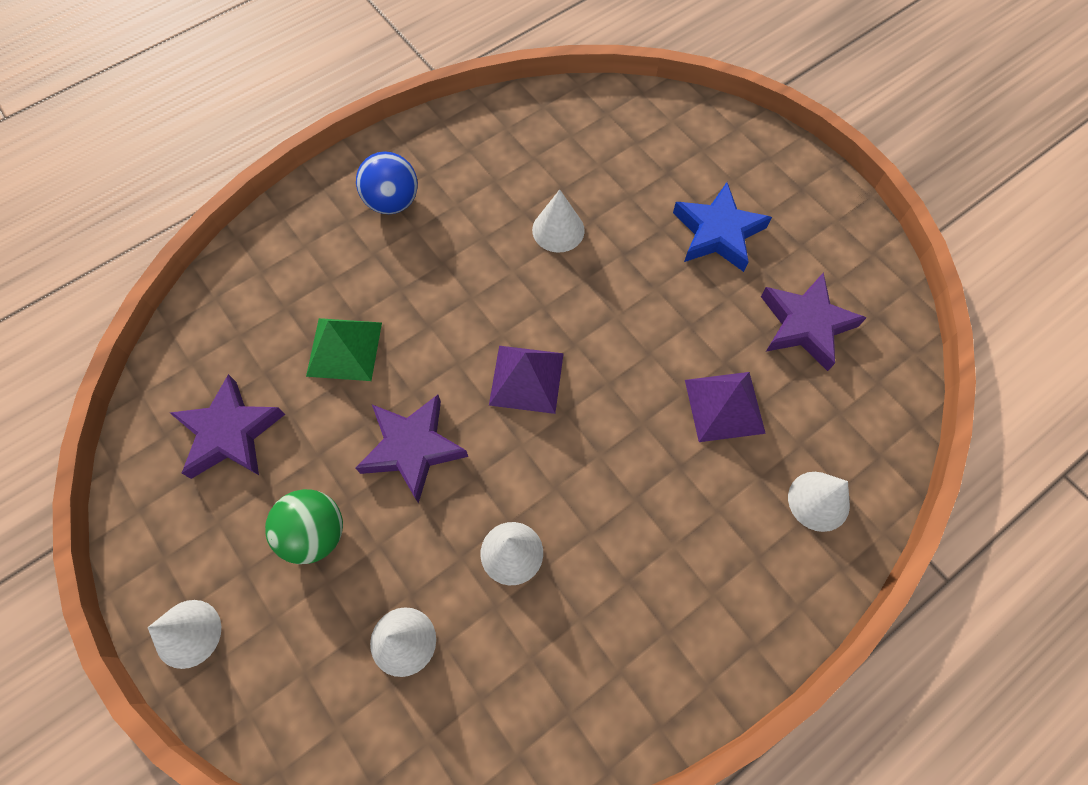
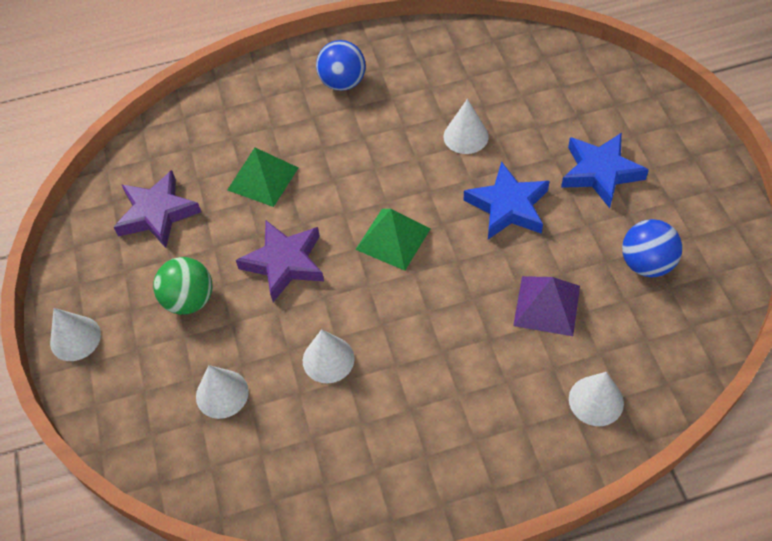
camera: 25 degrees right, 10 degrees down
purple pyramid [489,346,564,414] -> green pyramid [355,209,430,271]
purple star [761,272,866,371] -> blue ball [622,219,682,277]
none -> blue star [464,161,550,239]

